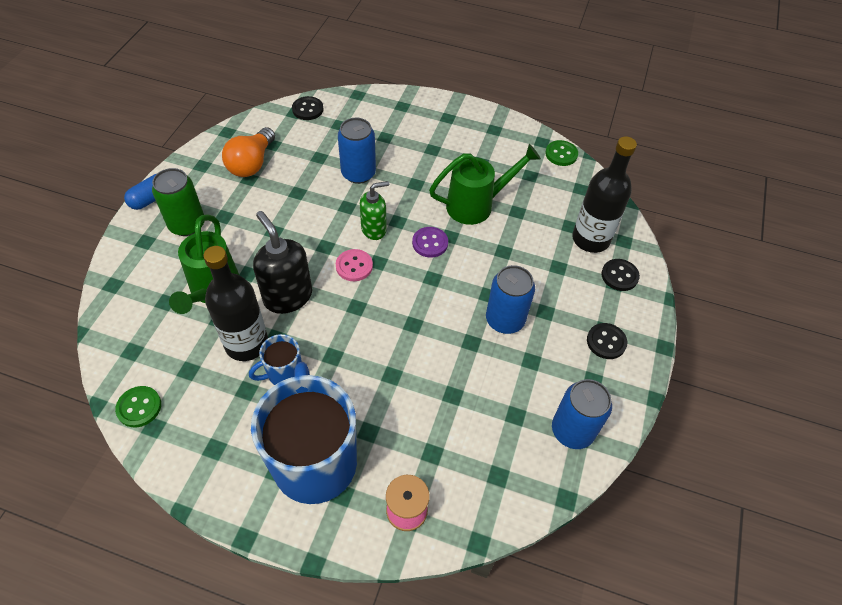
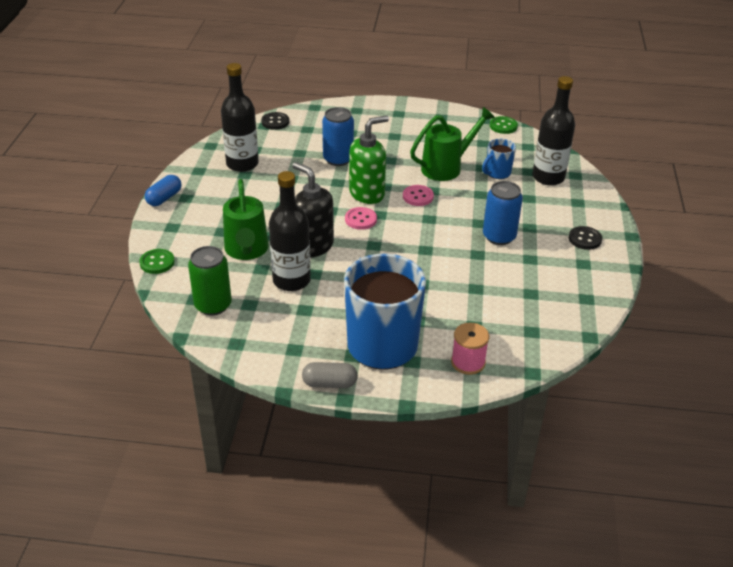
camera: 10 degrees left, 15 degrees down
green button [115,386,161,427] -> green button moved to [139,249,175,274]
green can [152,168,204,236] -> green can moved to [188,246,232,315]
orange light bulb [222,127,275,177] -> black bottle [221,63,259,172]
blue mug [249,334,302,385] -> blue mug moved to [482,138,516,179]
green soap dispenser [360,181,389,240] -> green soap dispenser [349,115,389,204], size x1.53
purple button [412,227,448,258] -> pink button [403,185,434,206]
blue can [552,379,612,449] -> none
black button [601,259,640,291] -> none
none -> grey capsule [302,362,358,388]

